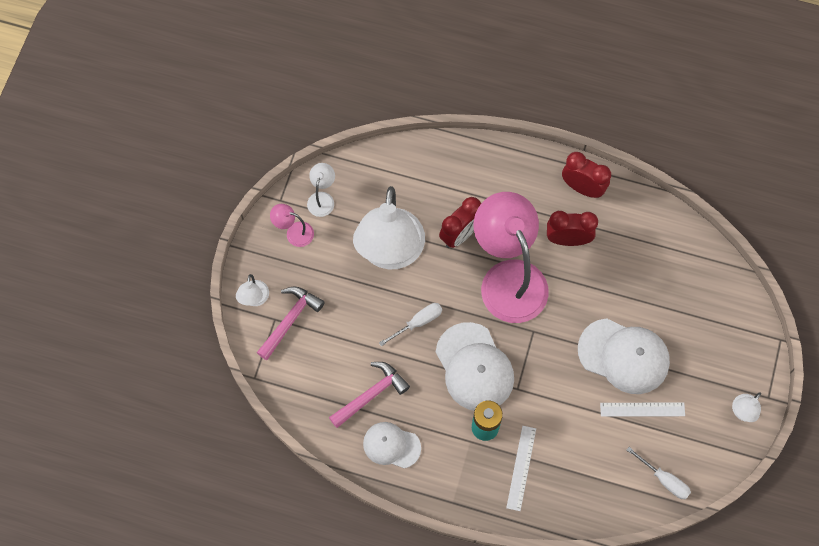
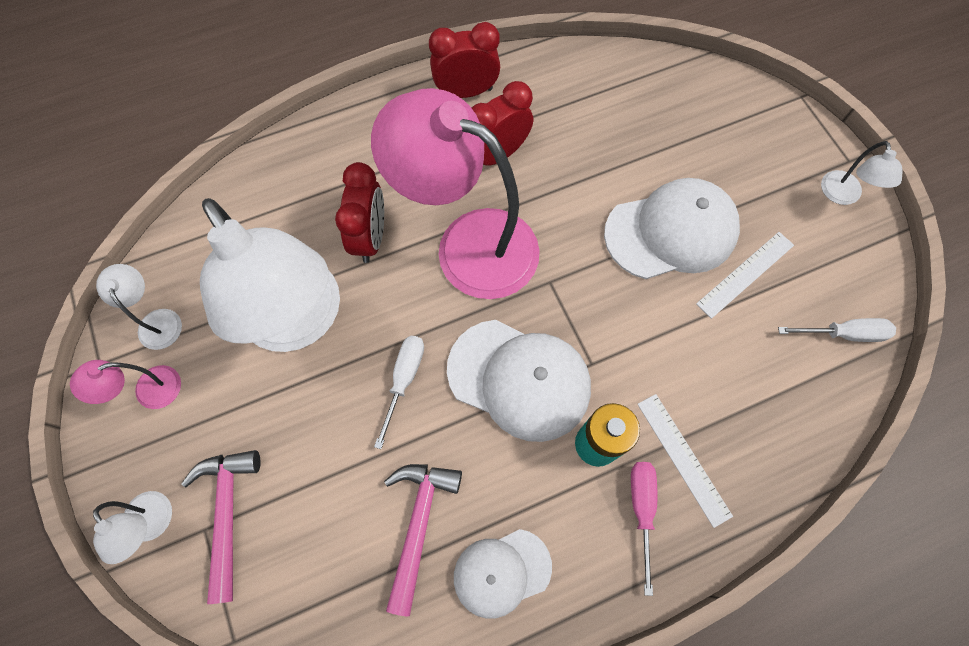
camera: 40 degrees left, 0 degrees up
none -> pink screwdriver [631,462,657,596]

